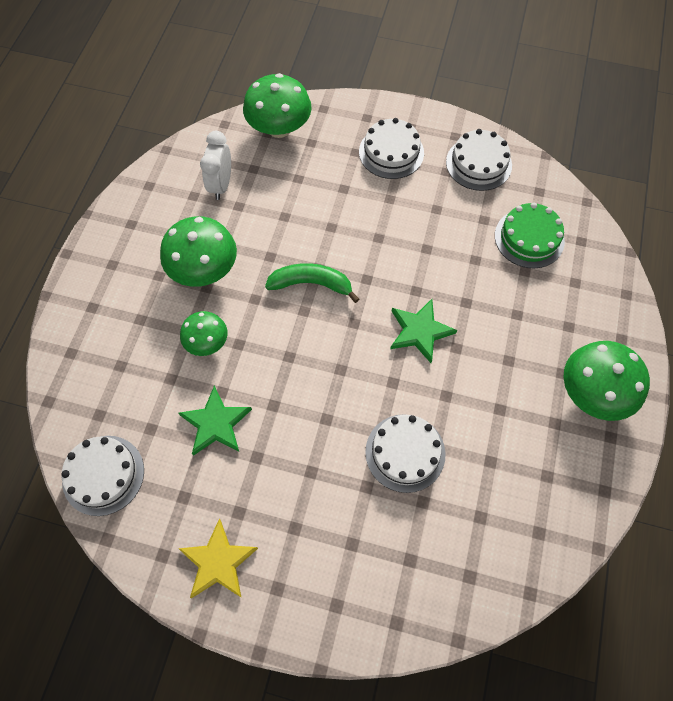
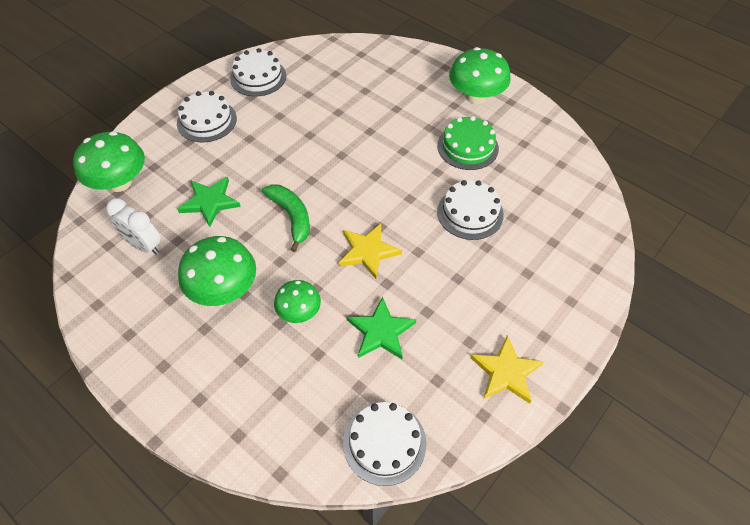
camera: 65 degrees left, 10 degrees down
green banana [265,263,359,303] -> green banana turned 120 degrees clockwise [262,184,310,252]
green star [390,299,457,363] -> green star moved to [178,177,241,227]
green cake [495,203,565,268] -> green cake moved to [437,116,499,170]
none -> yellow star [339,223,402,279]

